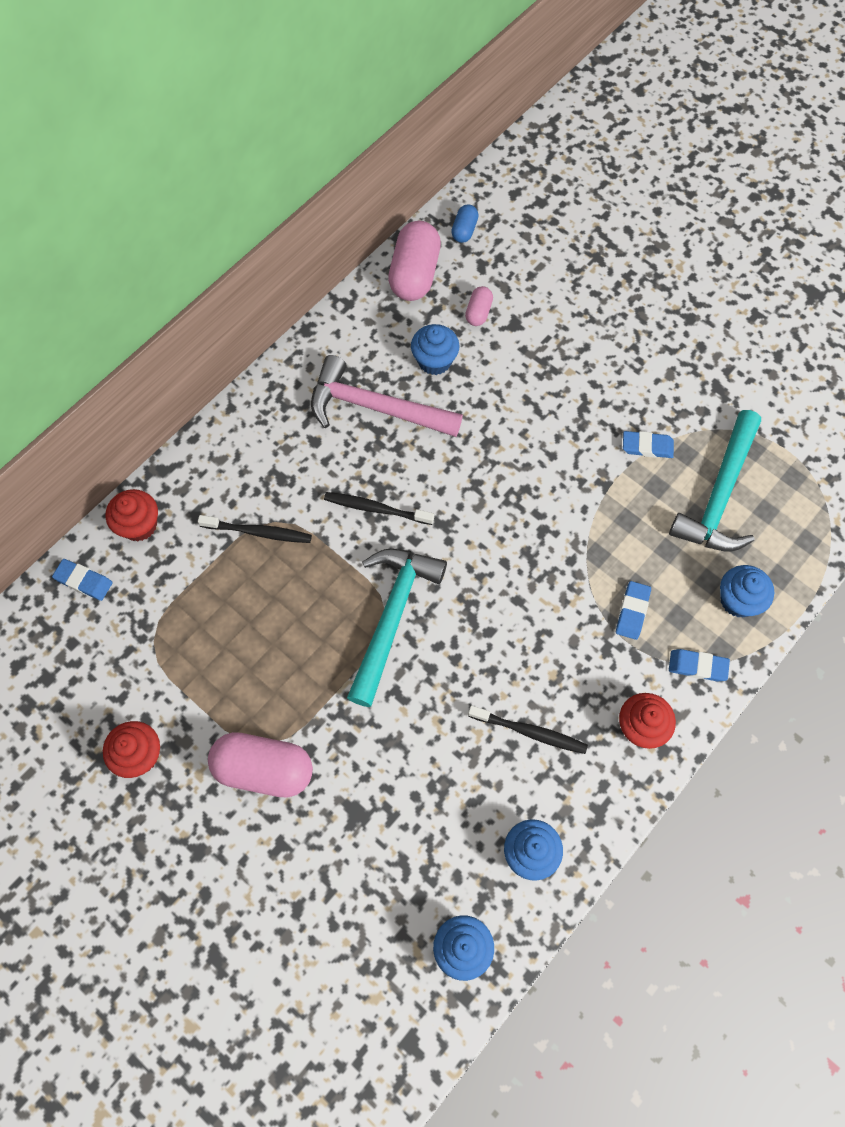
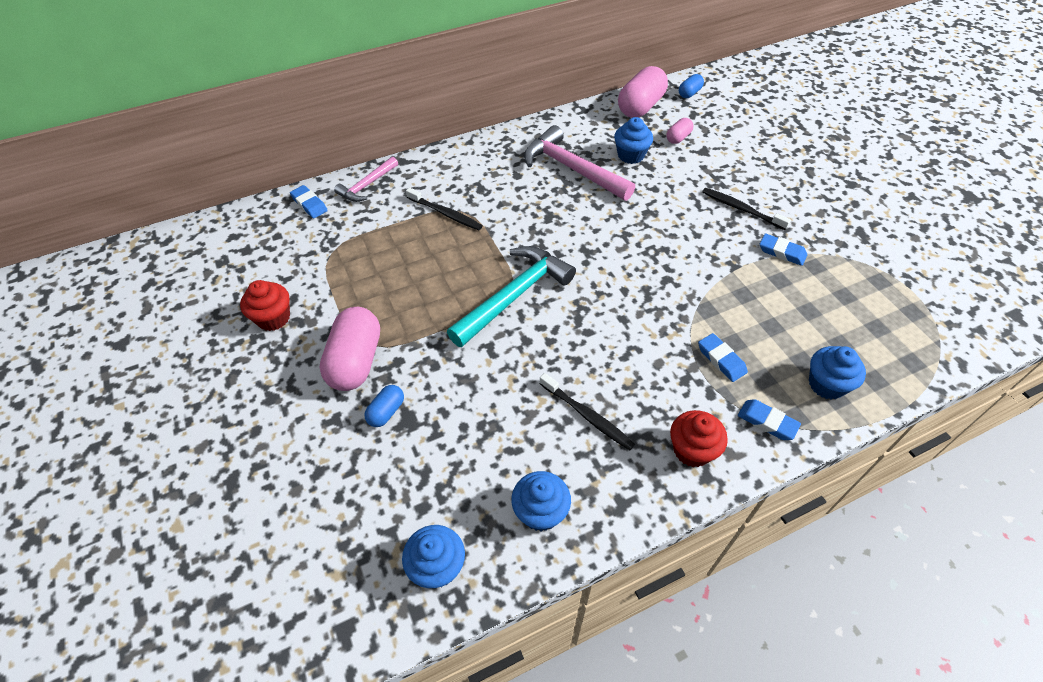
camera: 25 degrees right, 15 degrees down
red cupcake [106,489,158,541] -> pink hammer [334,157,398,202]
pink capsule [208,732,313,797] -> pink capsule turned 60 degrees clockwise [320,307,380,391]
black toothbrush [324,492,434,525] -> black toothbrush moved to [702,188,791,230]
blue eraser [616,581,651,640] -> blue eraser turned 75 degrees counterclockwise [698,333,748,382]
turquoise hammer [669,410,761,551] -> none
none -> blue capsule [364,385,404,427]

